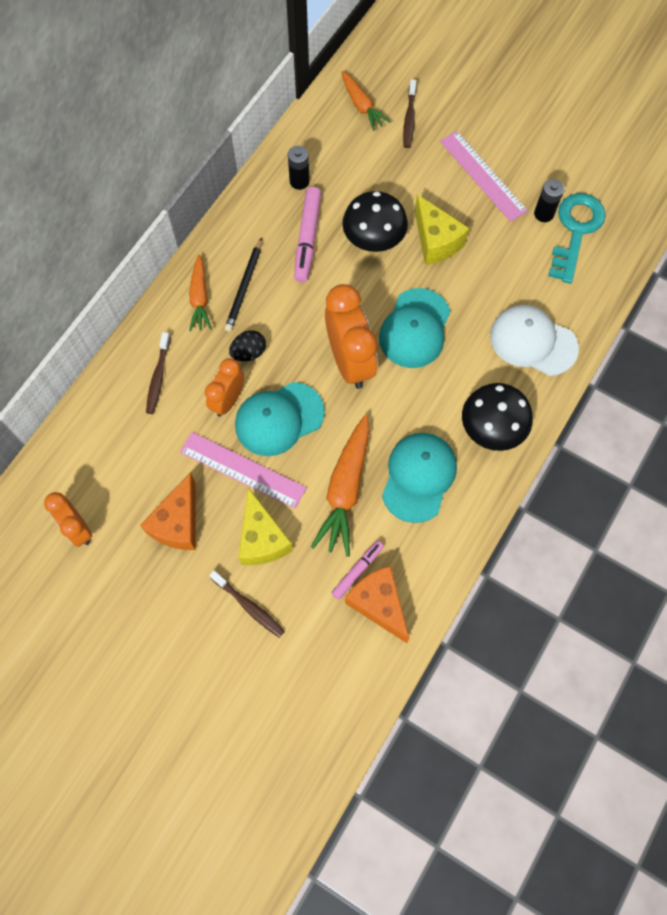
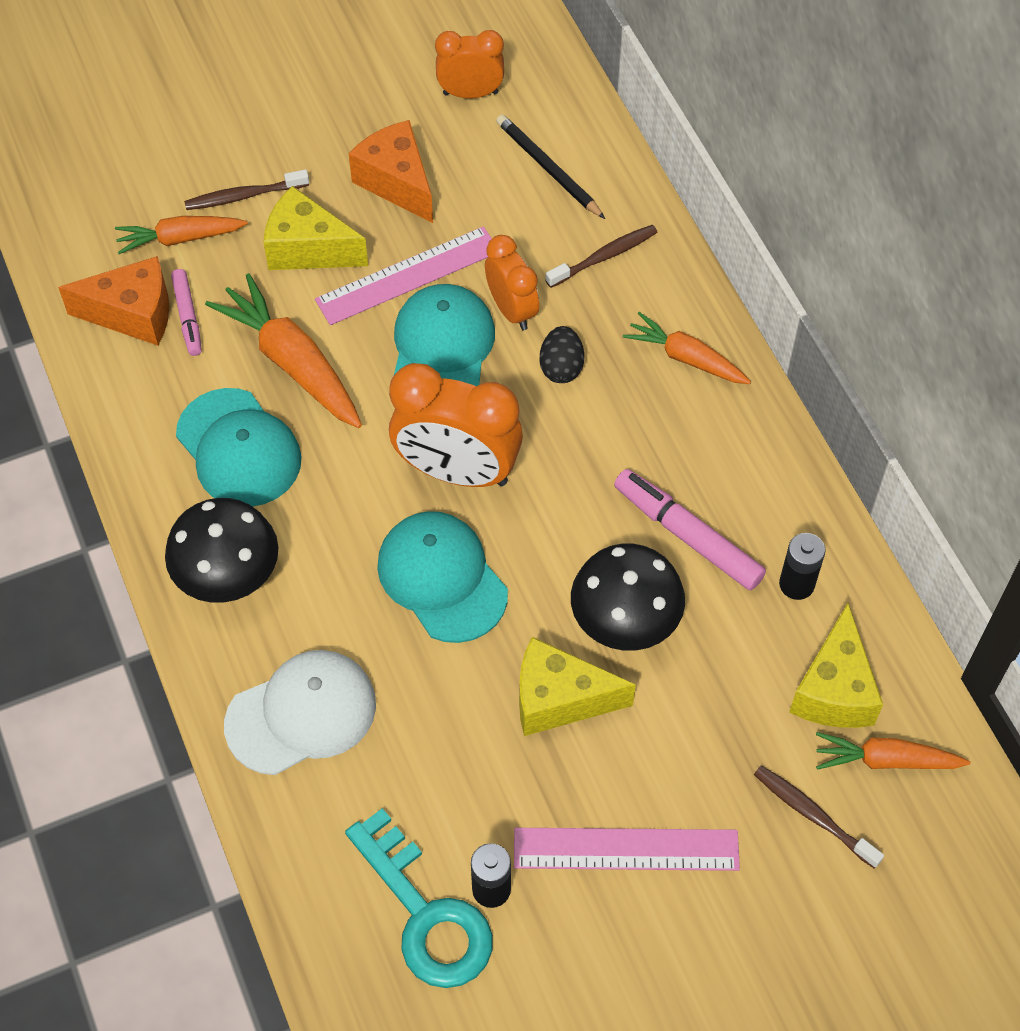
camera: 125 degrees right, 10 degrees down
brown toothbrush [146,332,171,414] -> brown toothbrush turned 105 degrees clockwise [545,225,658,288]
black pencil [225,237,262,332] -> black pencil moved to [496,115,605,219]
none -> orange carrot [115,216,248,254]
none -> yellow cheese [789,603,883,728]

